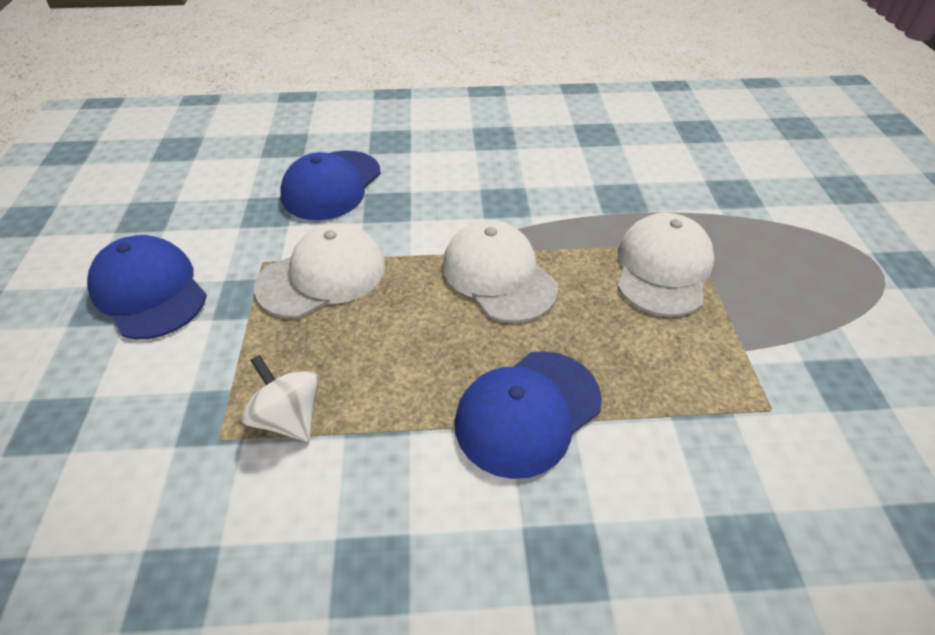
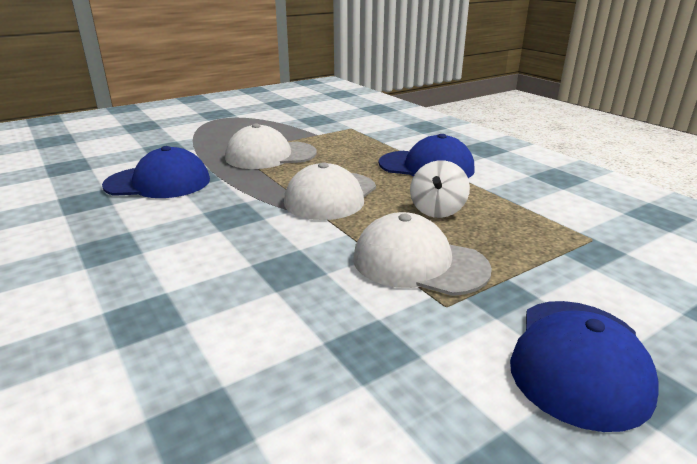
camera: 120 degrees left, 20 degrees down
white spinning top [241,355,319,442] -> white spinning top moved to [410,160,470,218]
blue cap [280,150,381,220] -> blue cap moved to [102,146,210,198]

